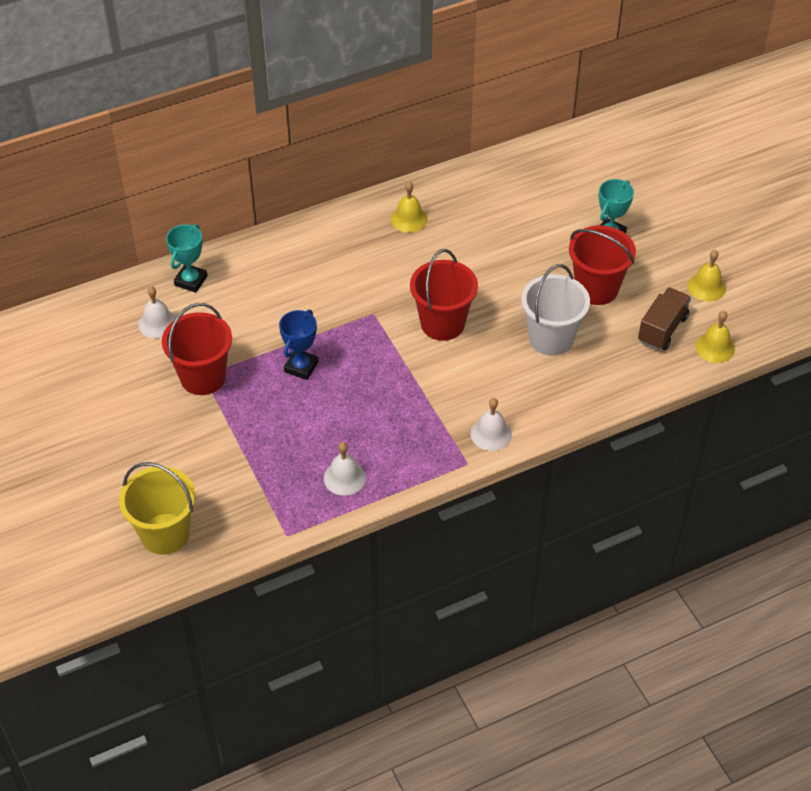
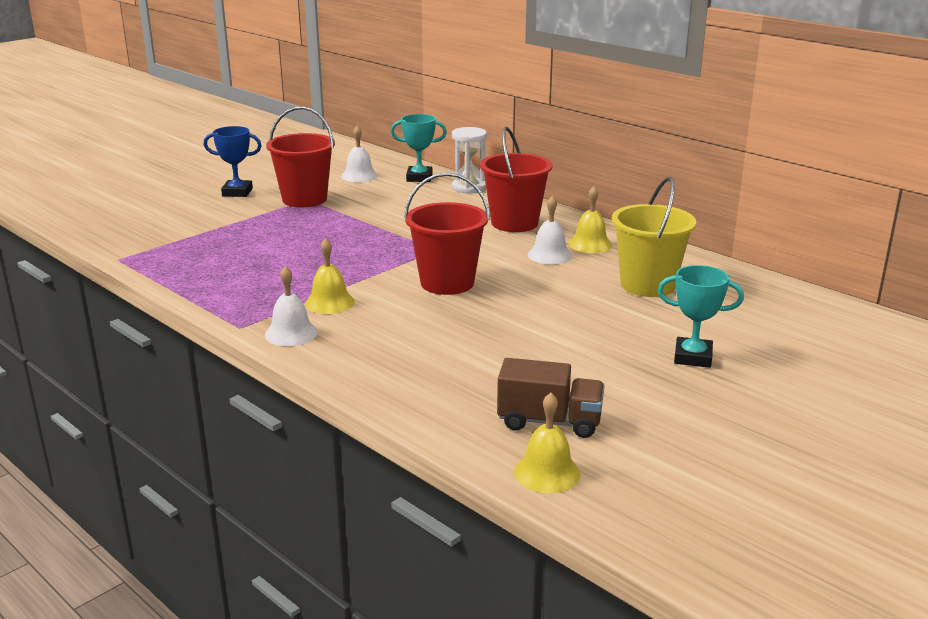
camera: 70 degrees right, 25 degrees down
yellow bucket [119,462,195,555] -> yellow bucket moved to [612,177,696,297]
blue trophy [279,310,318,380] -> blue trophy moved to [204,126,262,197]
white bell [324,442,366,495] -> white bell moved to [528,196,572,264]
white bucket [521,264,590,356] -> none
red bucket [569,225,636,305] -> red bucket moved to [480,127,552,232]
yellow bell [688,250,726,301] -> yellow bell moved to [305,238,355,314]
none -> white hourglass [452,127,487,194]

